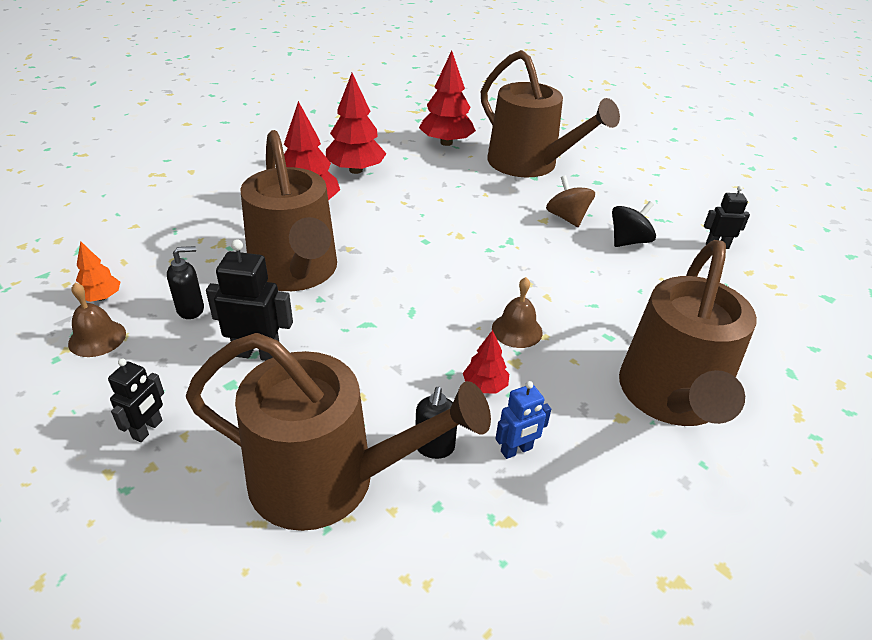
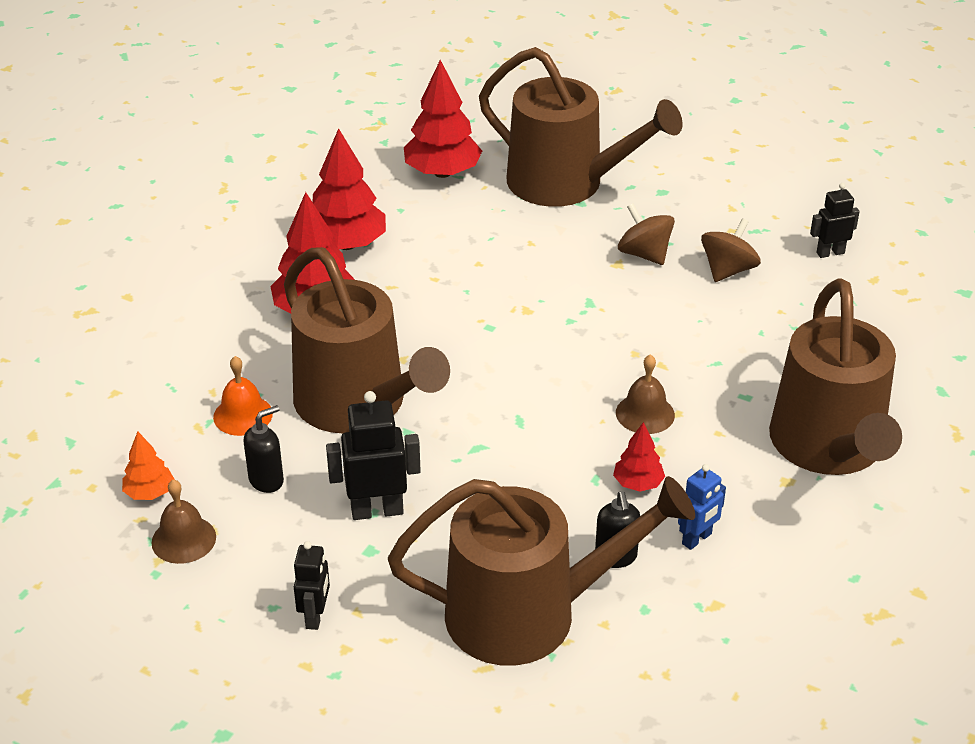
camera: 15 degrees left, 0 degrees up
black spinning top [612,201,656,247] -> brown spinning top [701,218,761,282]
none -> orange bell [213,356,273,436]

